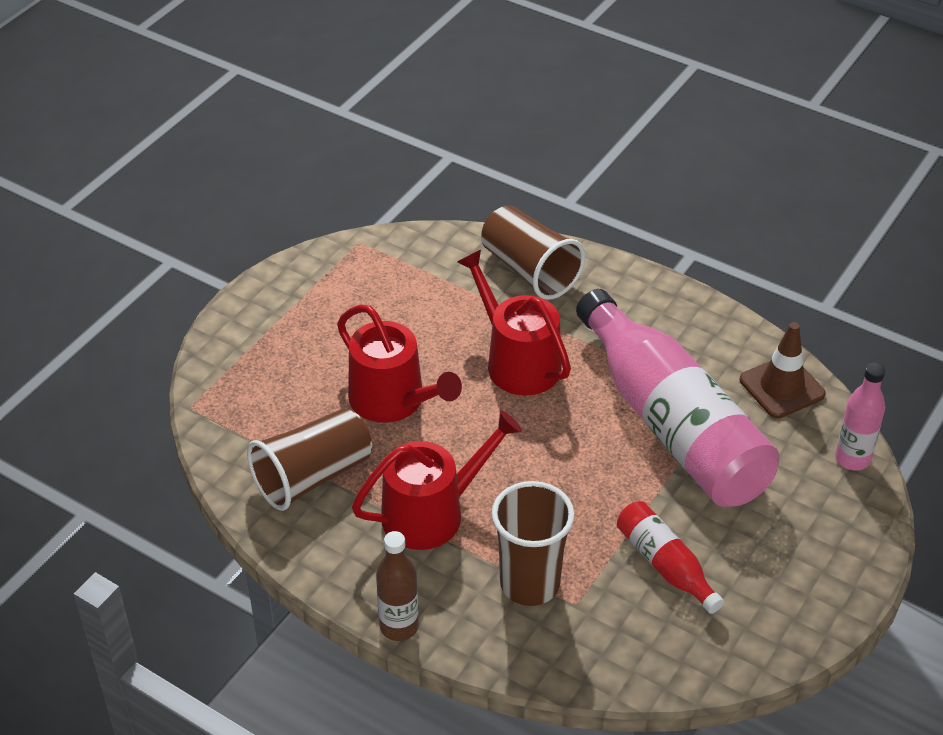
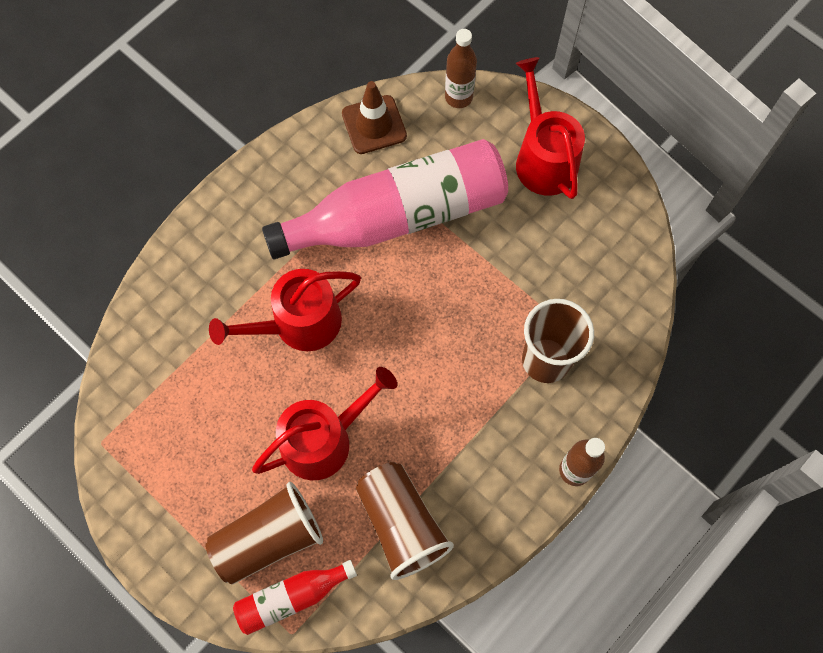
camera: 80 degrees left, 25 degrees up
red watering can [352,410,522,550] -> red watering can moved to [516,57,585,199]
brown cup [481,205,585,300] -> brown cup moved to [205,482,323,585]
red bottle [617,501,724,614] -> red bottle moved to [233,560,357,635]
pink bottle [835,363,885,471] -> brown bottle [445,29,477,108]

